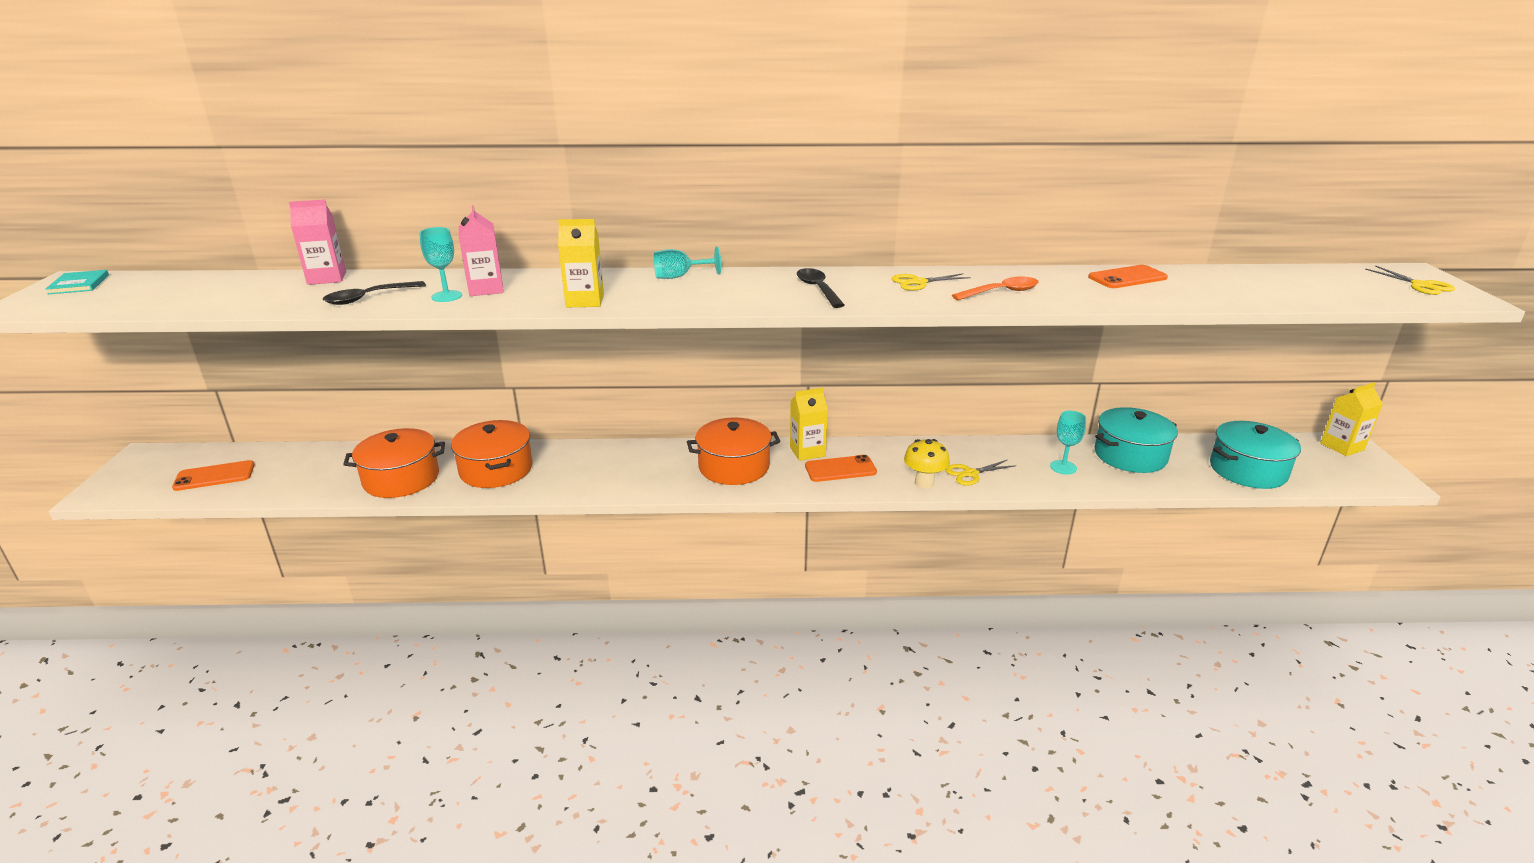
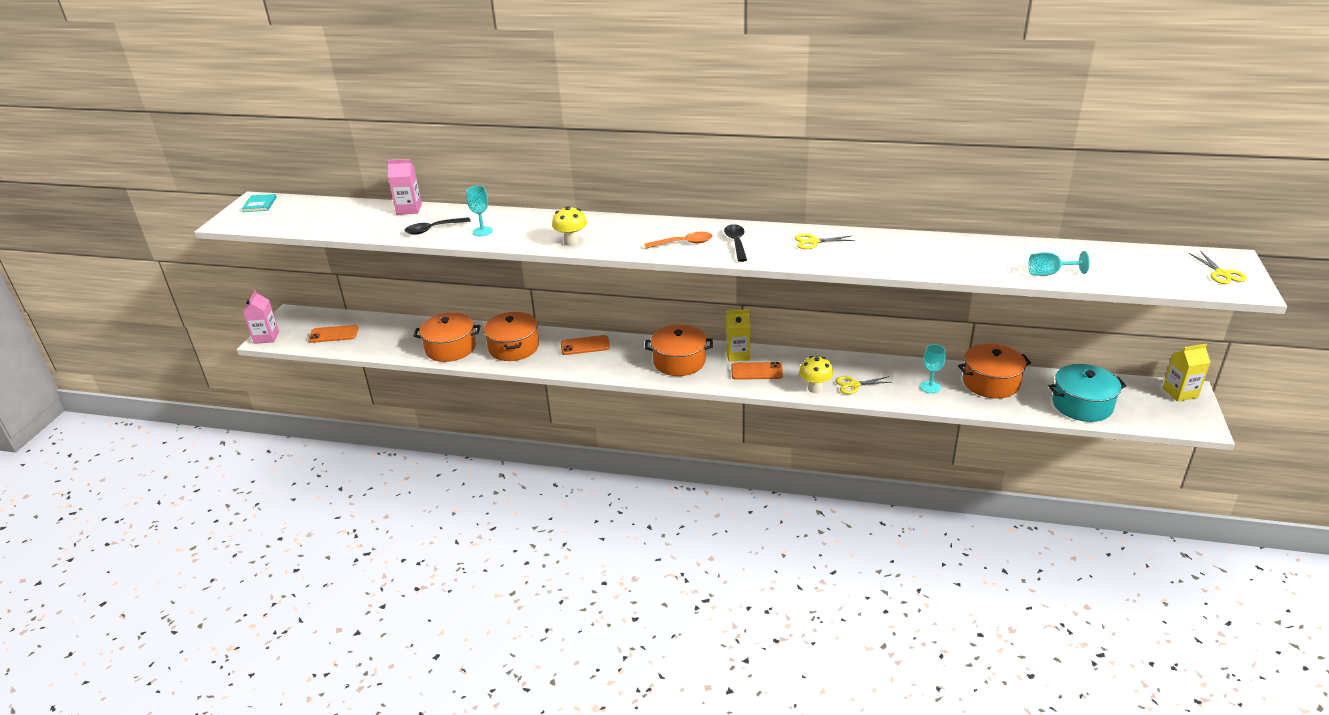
camera: 15 degrees right, 5 degrees up
pink carton [458,205,504,296] -> pink carton moved to [243,290,279,344]
yellow carton [558,219,604,307] -> yellow mushroom [552,206,587,246]
turquoise goblet [654,246,721,279] -> turquoise goblet moved to [1028,251,1090,276]
orange spoon [952,277,1039,300] -> orange spoon moved to [644,232,713,249]
orange phone [1088,265,1168,288] -> orange phone moved to [561,335,610,355]
turquoise pot [1095,407,1178,473] -> orange pot [958,343,1031,399]

